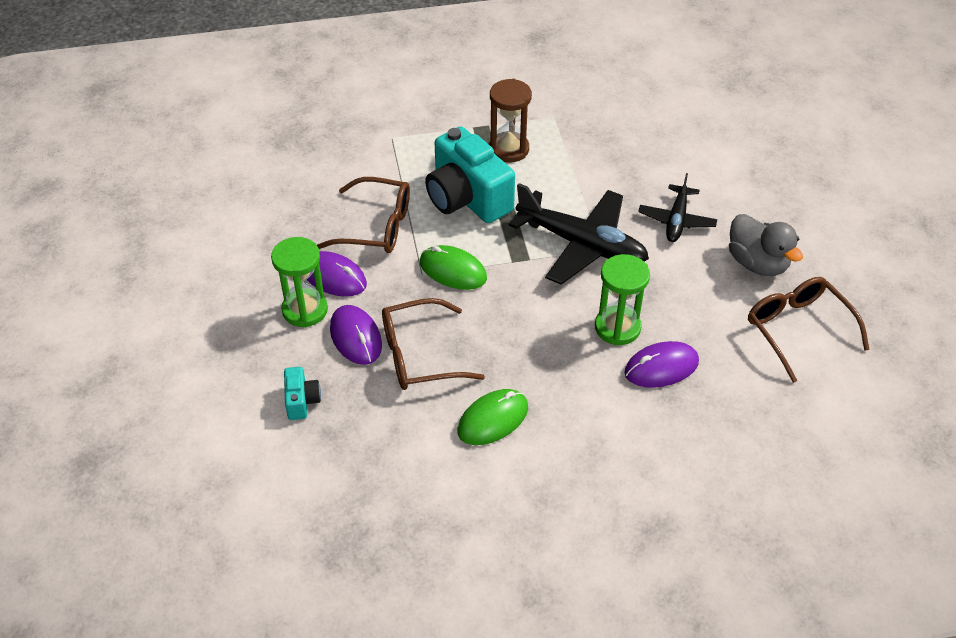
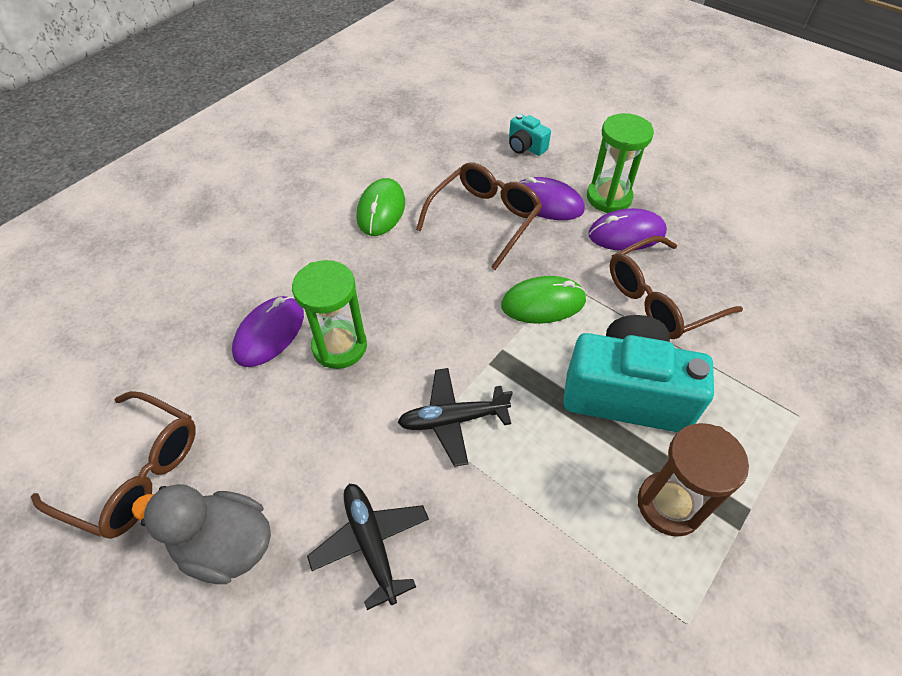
camera: 140 degrees right, 5 degrees up
black plane [509,183,649,285] -> black plane [397,368,513,467], size x0.57

